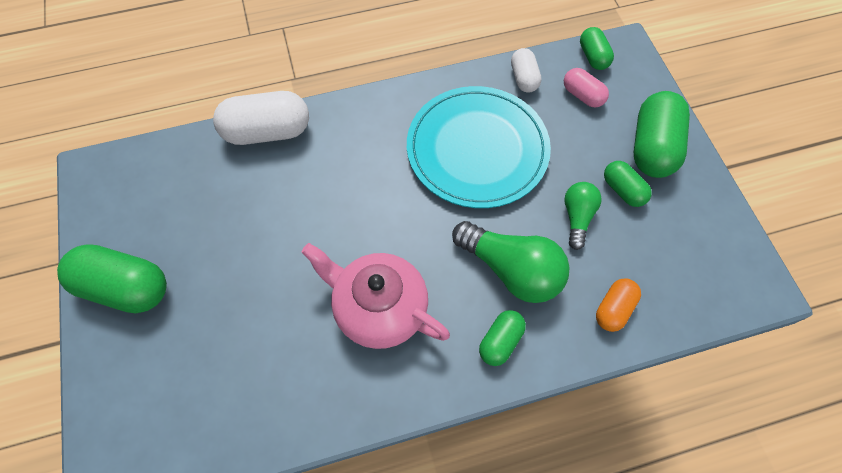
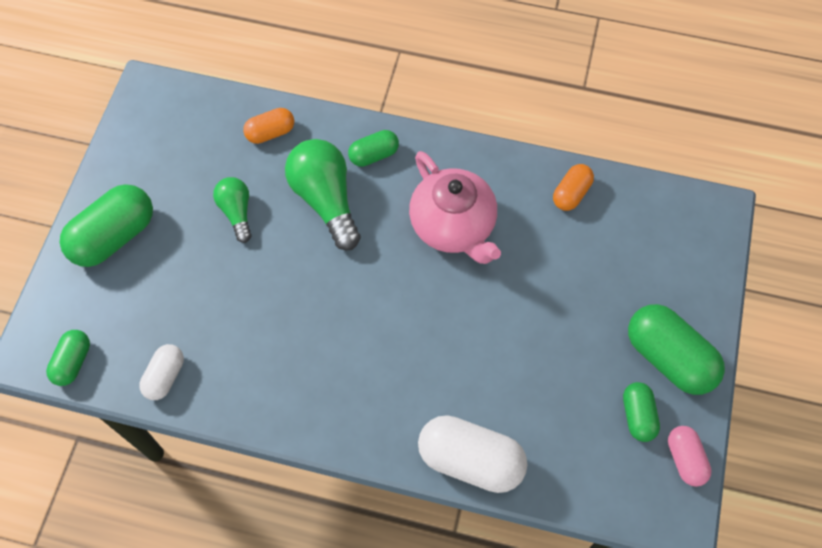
camera: 150 degrees left, 0 degrees up
turquoise plate [407,86,551,208] -> none
pink capsule [564,68,609,108] -> pink capsule moved to [668,426,712,487]
green light bulb [564,182,602,250] -> green light bulb turned 120 degrees clockwise [213,177,252,243]
green capsule [604,161,652,207] -> green capsule moved to [623,382,660,442]
none -> orange capsule [553,164,594,211]

